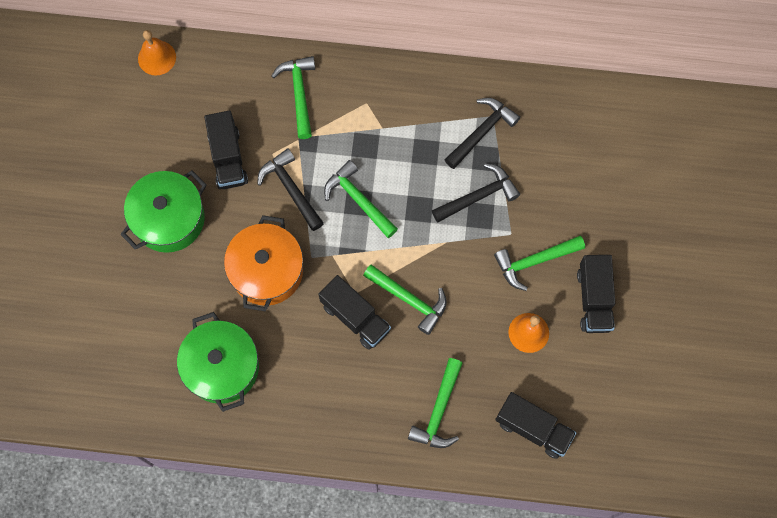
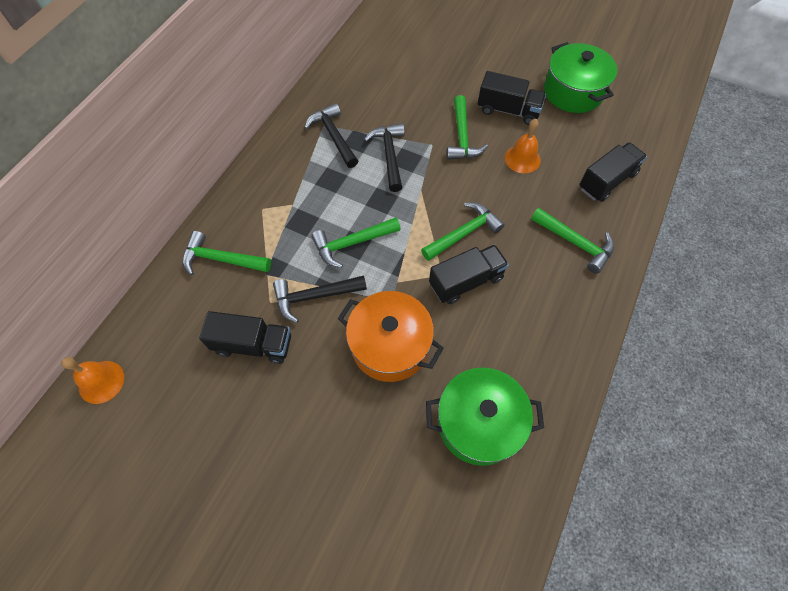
camera: 70 degrees left, 10 degrees down
green pot [120,170,207,253] -> green pot moved to [544,42,617,113]

